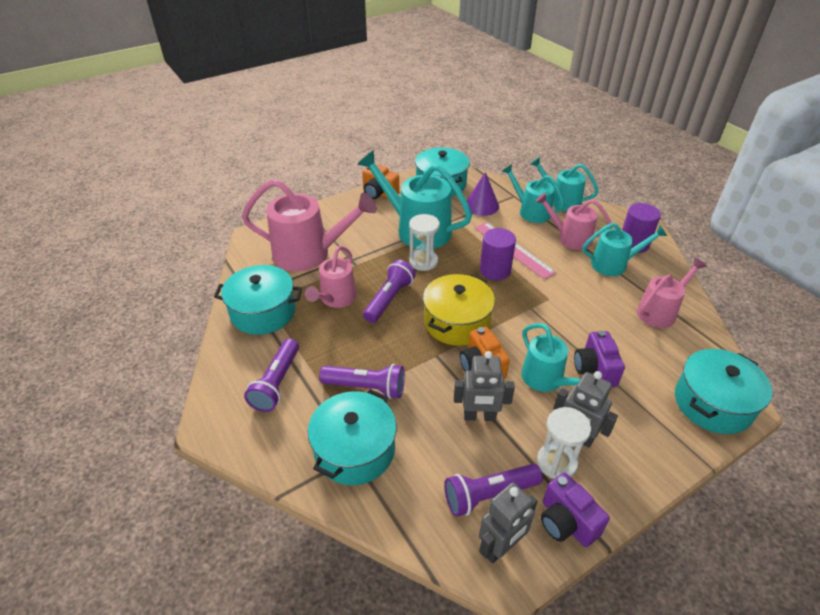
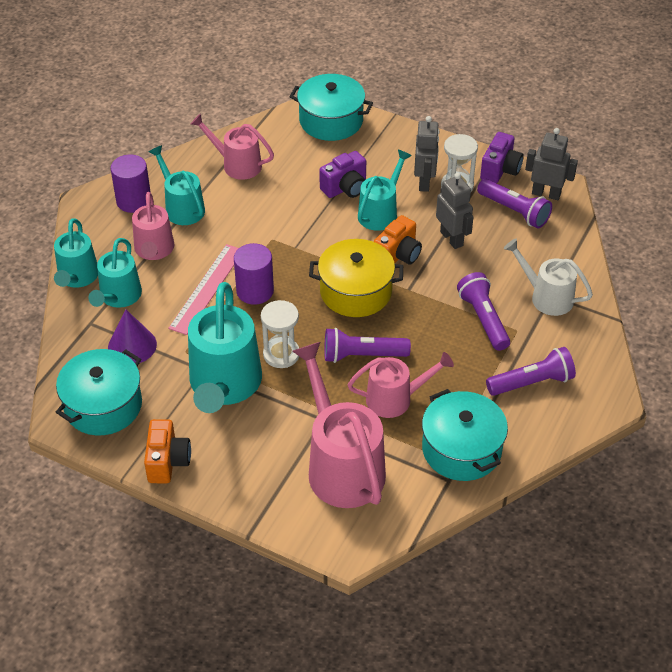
camera: 120 degrees left, 5 degrees up
turquoise pot [308,389,396,485] -> white watering can [504,239,593,316]

